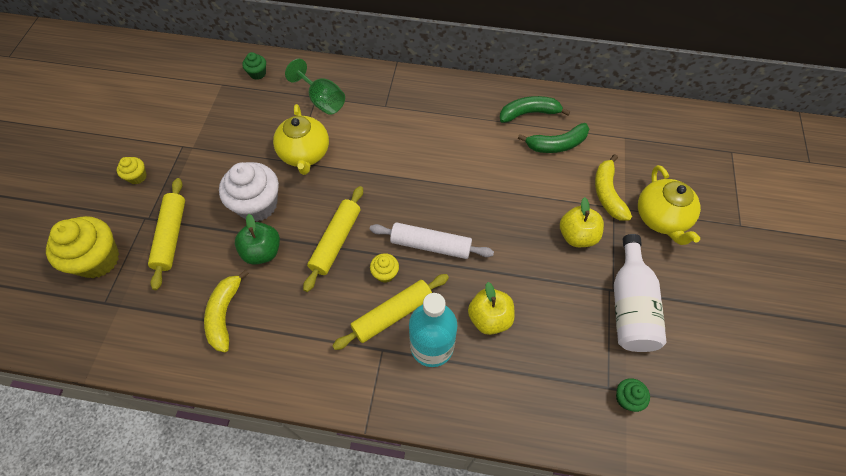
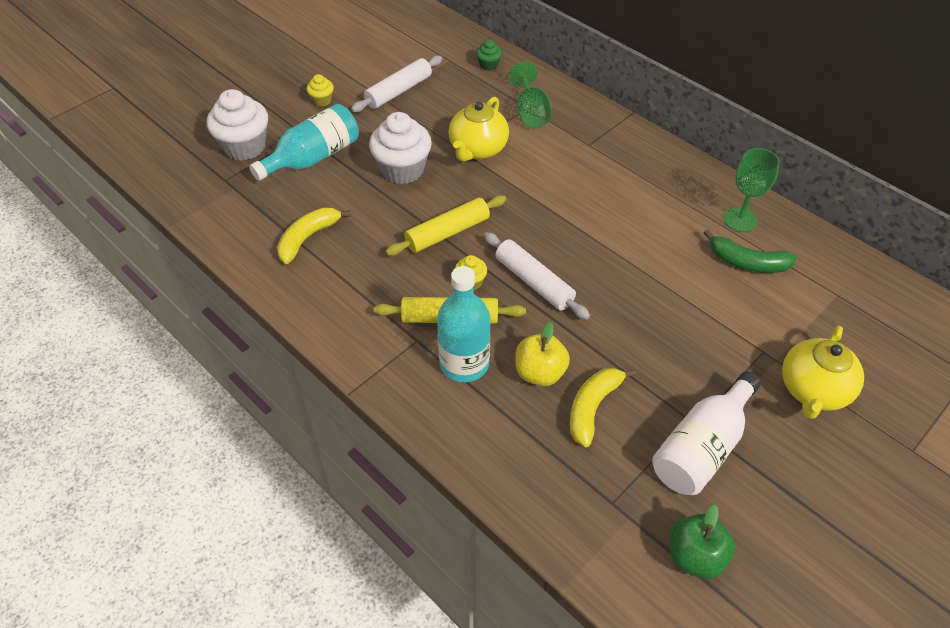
camera: 35 degrees right, 10 degrees down
yellow cupcake [46,216,119,278] -> white cupcake [207,89,268,161]
yellow rolling pin [148,178,185,290] -> turquoise bottle [249,104,359,181]
green apple [235,214,280,265] -> green apple moved to [670,505,735,579]
green banana [500,96,570,123] -> green goblet [723,148,780,232]
yellow apple [560,197,604,247] -> none
yellow banana [595,154,632,221] -> yellow banana moved to [570,368,637,447]
green cupcake [616,378,650,412] -> none
none -> white rolling pin [351,56,443,112]

